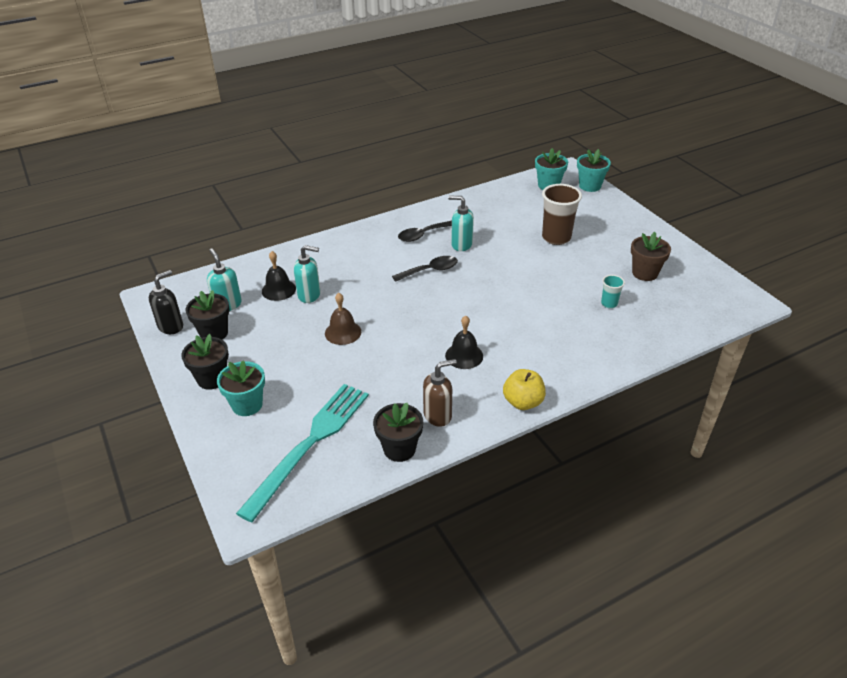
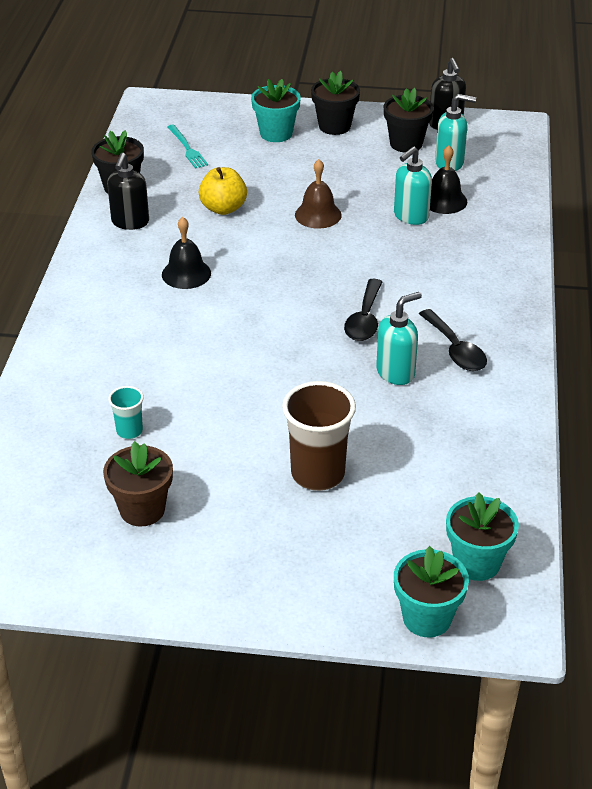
camera: 125 degrees right, 0 degrees up
turquoise fork [236,384,369,523] -> turquoise fork [167,125,208,169], size x0.43
black spoon [398,221,452,242] -> black spoon turned 150 degrees clockwise [419,309,487,371]
brown soap dispenser [423,359,457,427] -> black soap dispenser [107,153,149,230]
yellow apple [503,369,546,410] -> yellow apple moved to [199,167,247,215]

